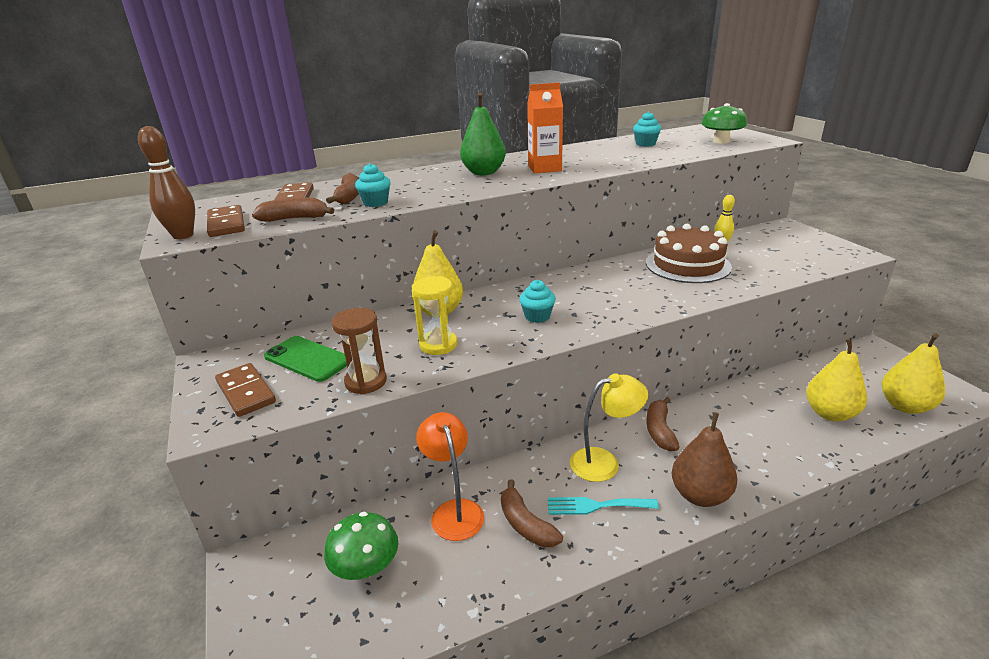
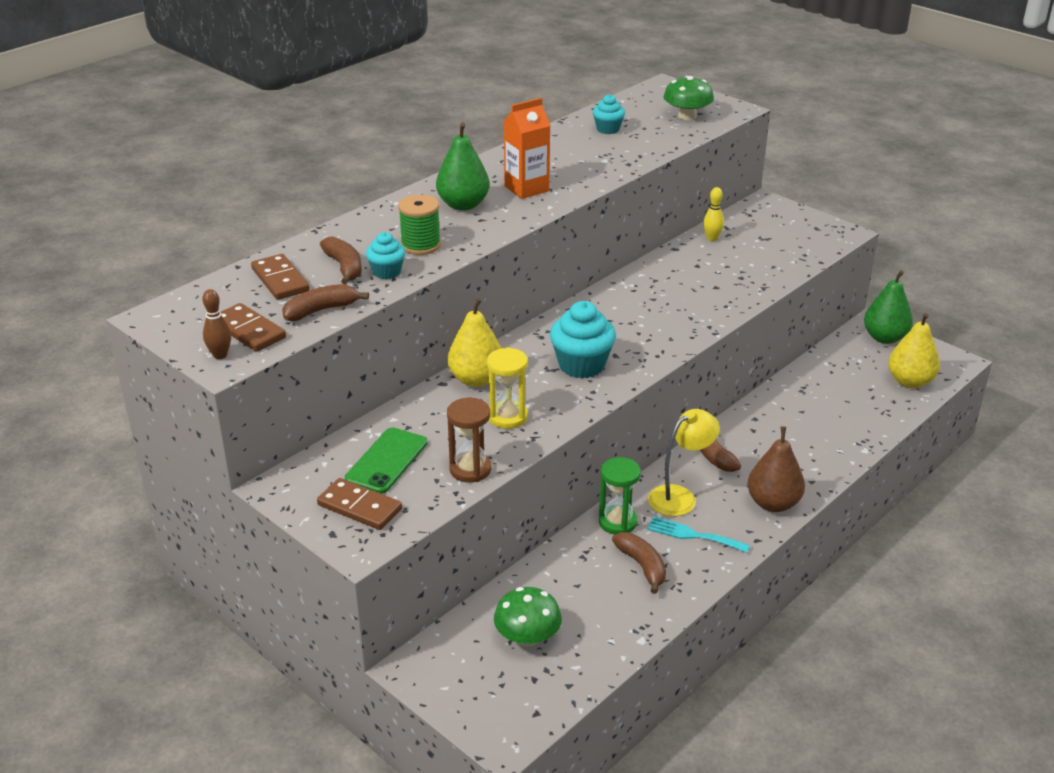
camera: 25 degrees left, 5 degrees up
brown bowling pin [138,126,195,239] -> brown bowling pin [202,289,231,359], size x0.63
green phone [264,336,347,382] -> green phone turned 75 degrees counterclockwise [345,427,428,494]
orange lamp [416,412,484,541] -> none
brown banana [501,479,563,547] -> brown banana turned 150 degrees counterclockwise [612,532,666,594]
turquoise cupcake [519,280,556,323] -> turquoise cupcake [550,301,616,378], size x1.73
turquoise fork [548,497,659,515] -> turquoise fork turned 45 degrees clockwise [647,516,750,553]
brown cake [646,224,732,283] -> none
yellow pear [806,338,867,421] -> none
none -> green spool [398,195,441,255]
none -> green hourglass [599,457,641,535]
none -> green pear [864,270,913,344]

